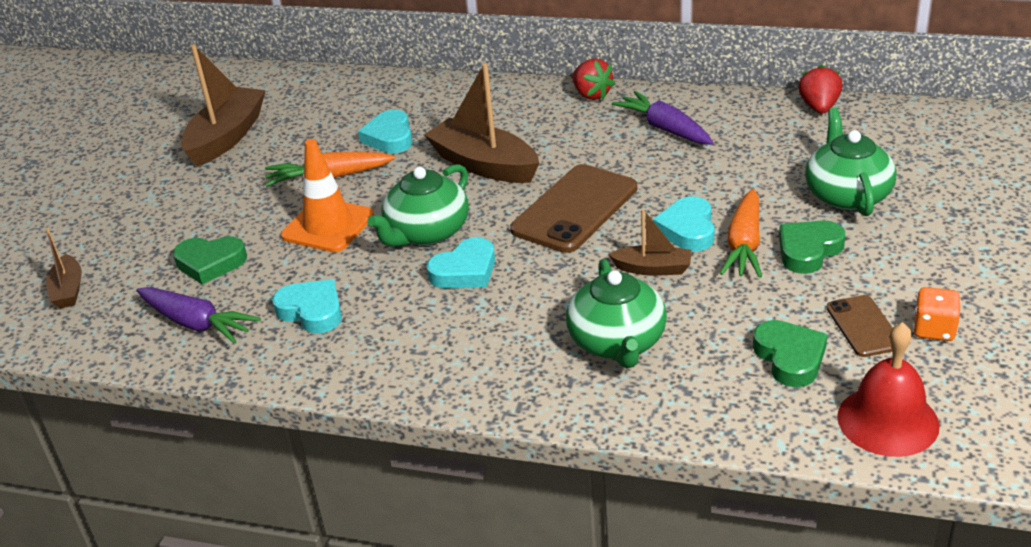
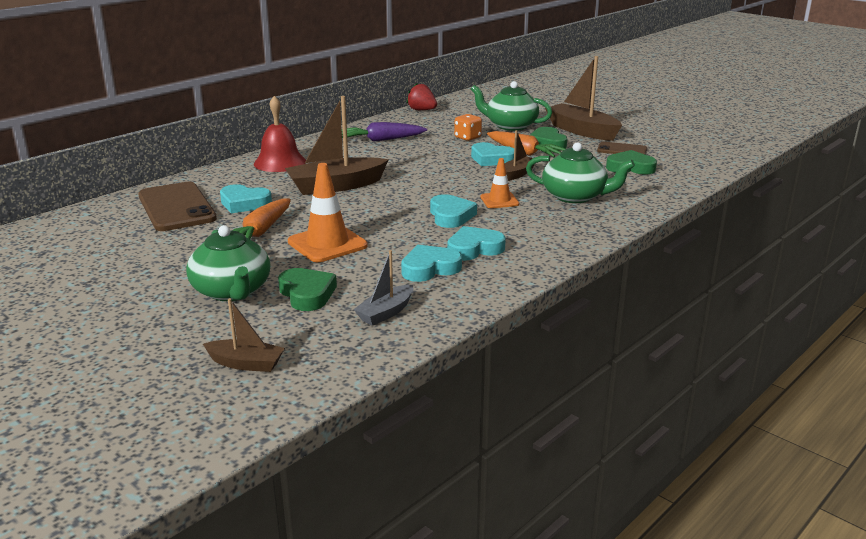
camera: 65 degrees left, 10 degrees down
purple carrot [136,287,261,344] -> grey boat [354,250,413,326]
green heart [173,236,247,285] -> green heart turned 60 degrees counterclockwise [278,268,337,311]
brown boat [181,44,266,167] -> brown boat moved to [545,56,622,141]
green teapot [368,164,469,247] -> green teapot moved to [186,225,270,301]
brown phone [510,164,637,253] -> brown phone moved to [138,182,217,231]
red strawberry [572,58,615,100] -> none
red bell [837,322,940,457] -> red bell moved to [254,96,306,172]
orange dice [913,287,961,341] -> orange dice moved to [454,114,482,141]
none -> turquoise heart [447,226,506,261]
none -> orange traffic cone [480,158,519,208]

